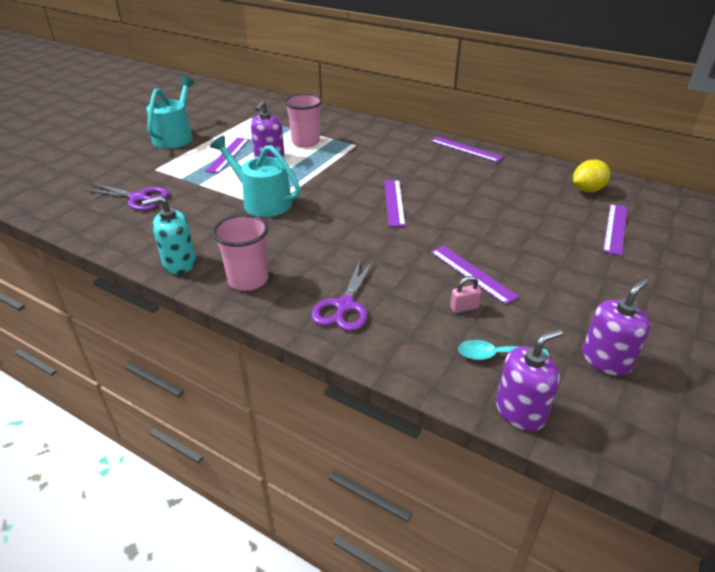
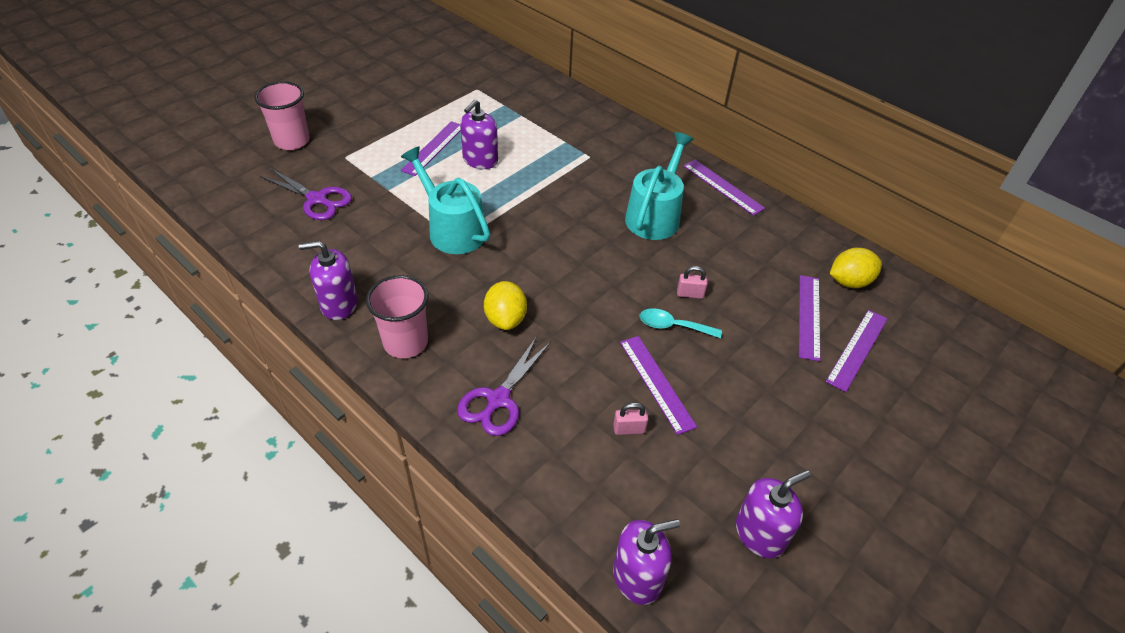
camera: 10 degrees right, 10 degrees up
turquoise soap dispenser [142,196,196,274] -> purple soap dispenser [299,241,358,320]
turquoise watering can [146,76,194,148] -> turquoise watering can moved to [625,132,693,240]
pink cup [285,94,322,148] -> pink cup moved to [254,81,310,150]
purple ruler [384,180,405,226] -> purple ruler moved to [799,275,820,361]
turquoise spoon [458,340,549,360] -> turquoise spoon moved to [640,308,722,338]
none -> yellow lemon [484,281,527,330]
none -> pink padlock [677,266,708,299]

